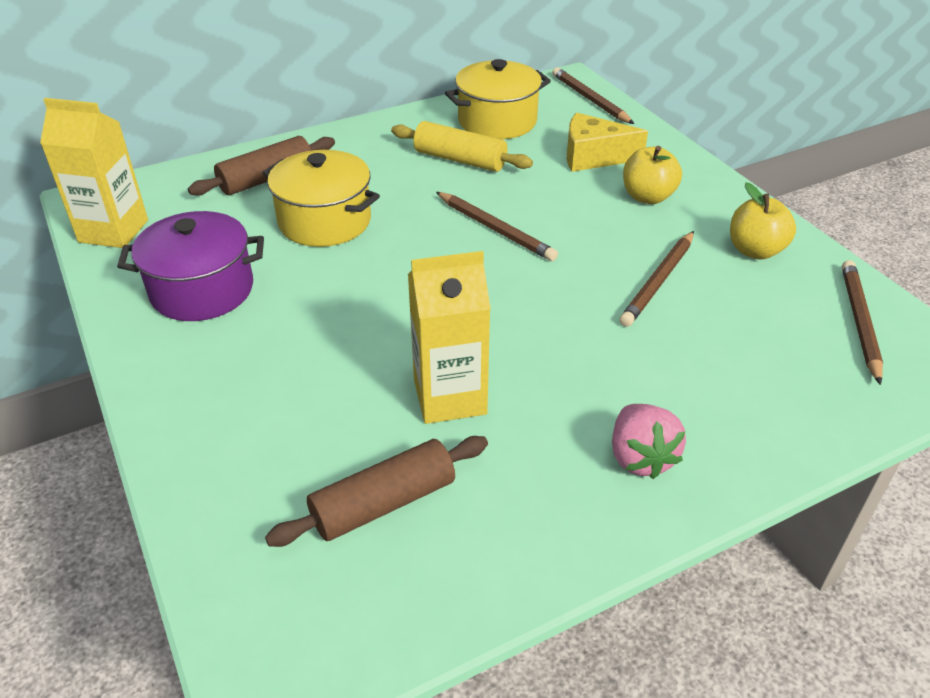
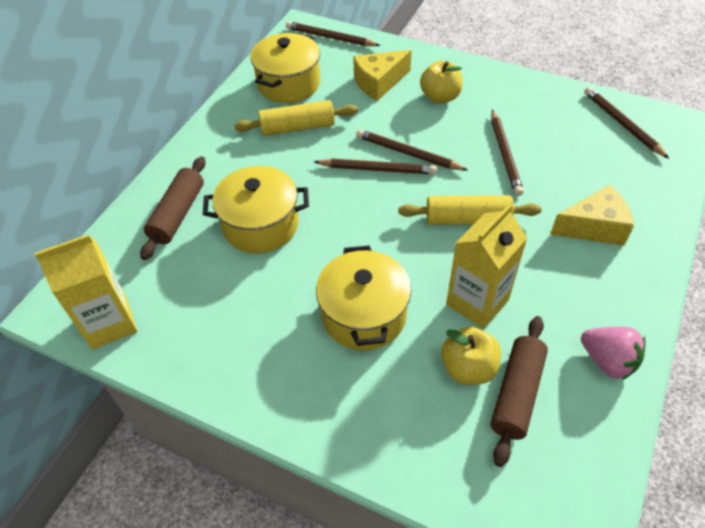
camera: 35 degrees left, 10 degrees up
purple pot [117,211,264,321] -> none
pink strawberry [612,404,686,479] -> pink strawberry moved to [581,327,646,380]
yellow apple [730,182,796,260] -> yellow apple moved to [441,327,501,385]
none -> yellow pot [316,245,411,350]
none -> brown pencil [356,129,468,171]
none -> yellow rolling pin [399,195,541,225]
none -> yellow cheese [550,185,634,246]

